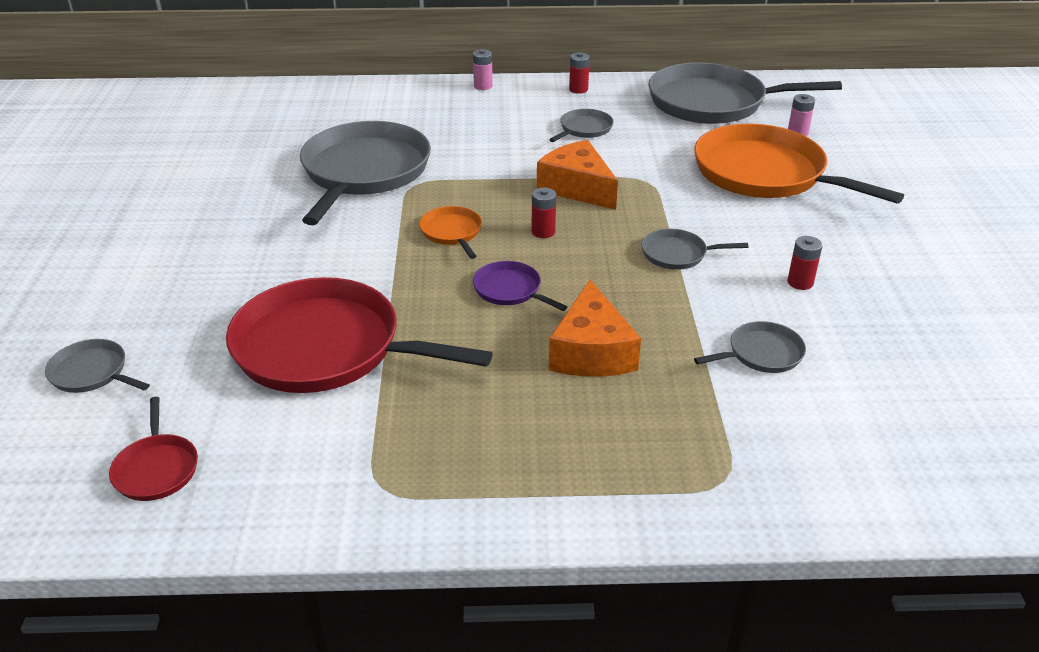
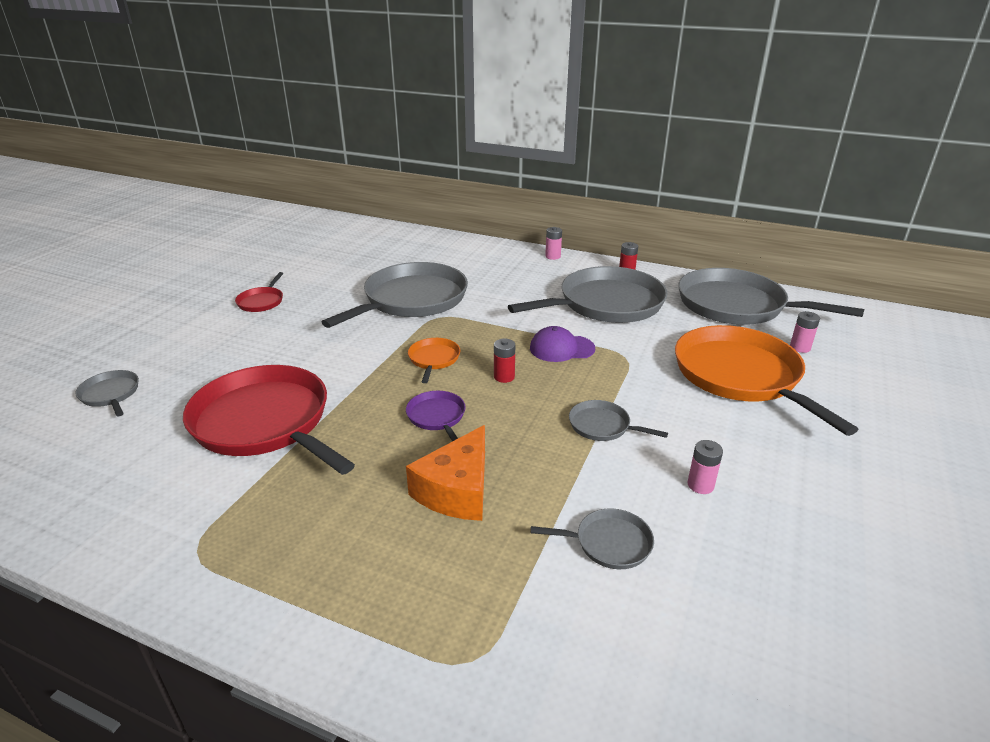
camera: 25 degrees right, 5 degrees down
red pan [109,397,198,501] -> red pan moved to [235,272,283,312]
orange cheese [537,140,618,210] -> purple cap [530,326,595,362]
grey pan [549,109,614,142] -> grey pan [508,266,668,323], size x2.27
red battery [787,236,823,290] -> pink battery [688,440,723,494]

